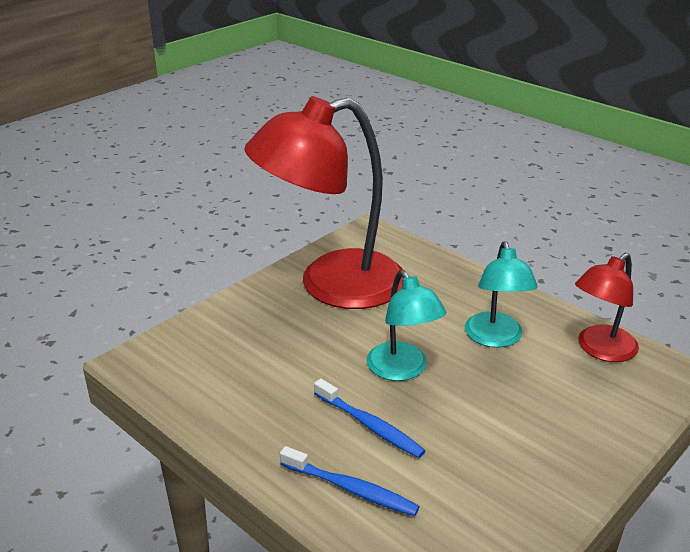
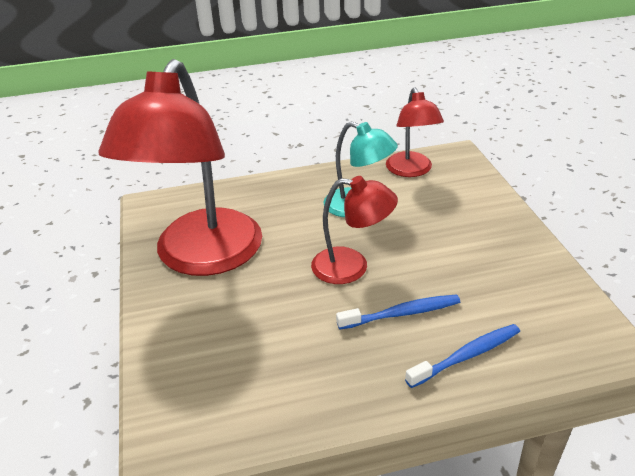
camera: 55 degrees left, 5 degrees up
turquoise lamp [367,270,446,381] -> red lamp [311,176,398,284]

